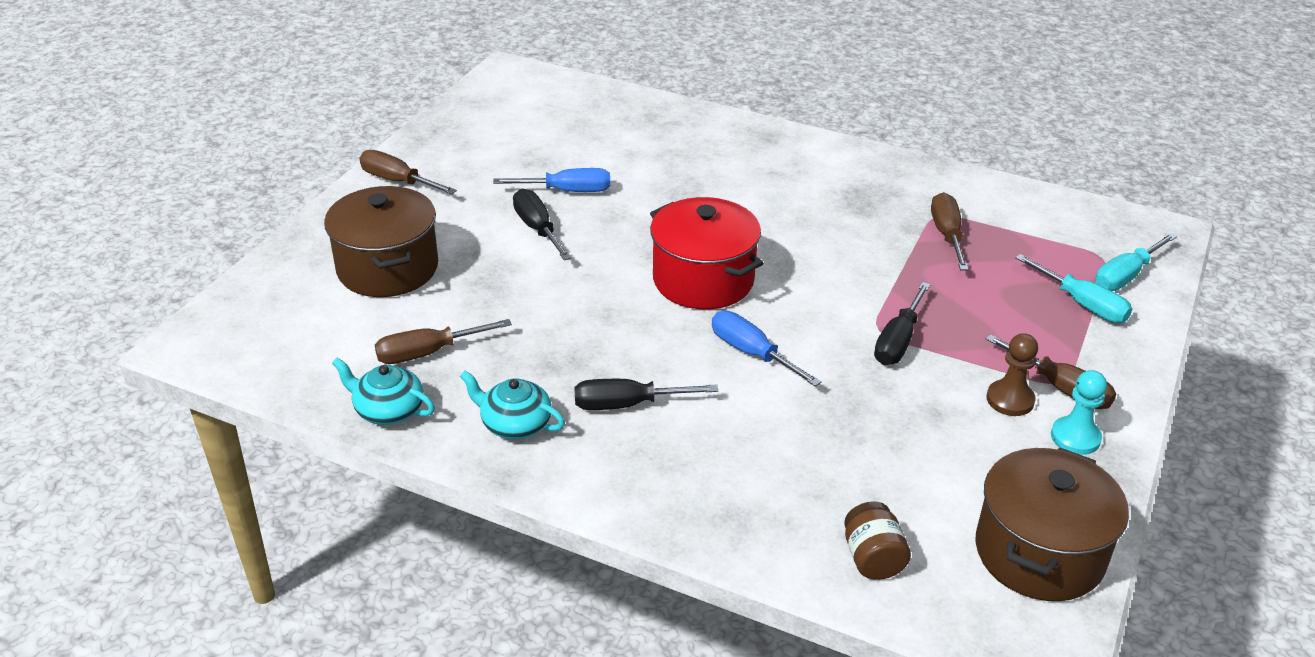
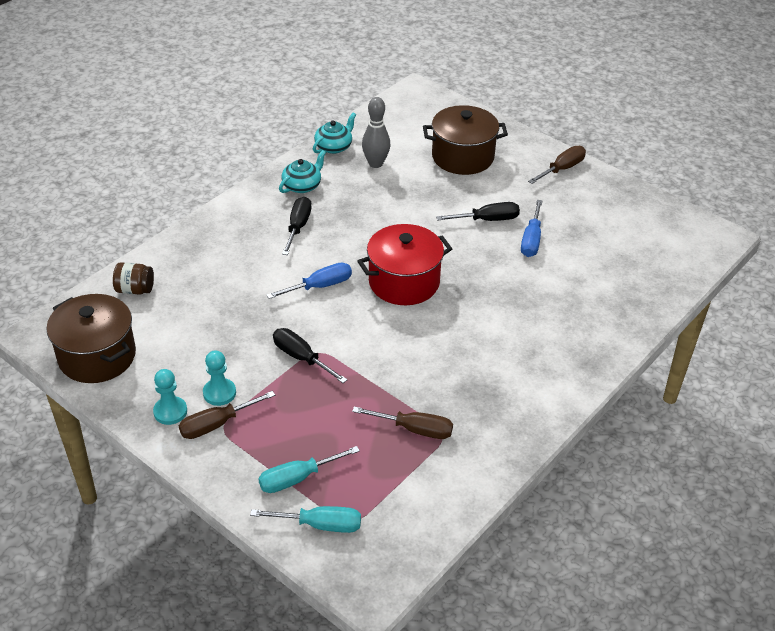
camera: 105 degrees right, 5 degrees up
brown screwdriver [375,319,512,364] -> grey bowling pin [362,97,390,168]
brown pawn [987,333,1038,416] -> turquoise pawn [203,350,236,406]
turquoise screwdriver [1095,233,1177,291] -> turquoise screwdriver turned 120 degrees clockwise [250,506,361,533]

